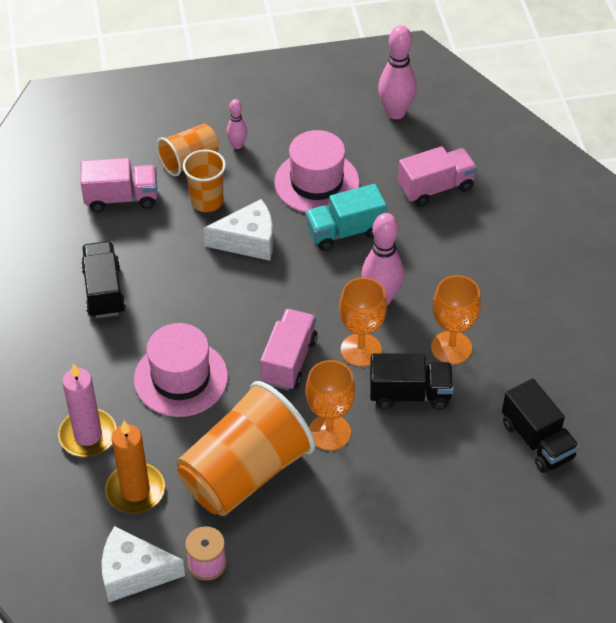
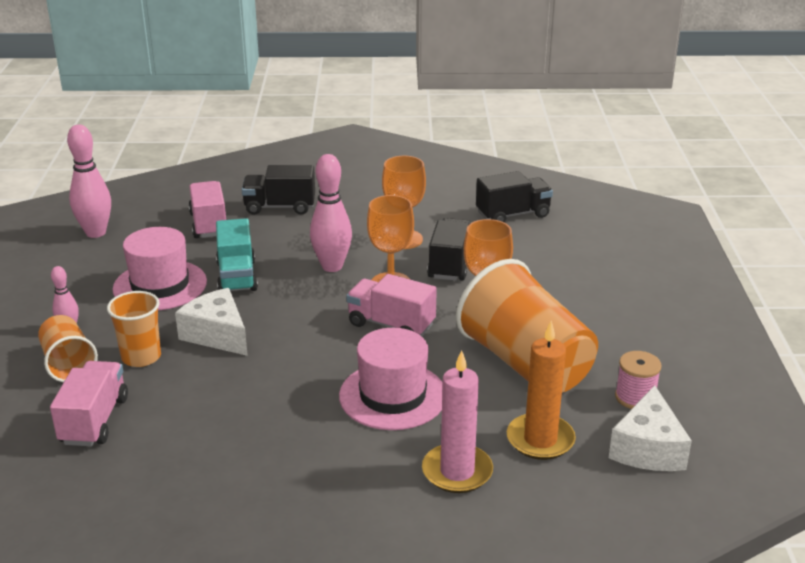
camera: 80 degrees left, 20 degrees down
black truck [81,241,126,318] -> black truck moved to [241,165,315,215]
white cheese [203,199,273,261] -> white cheese turned 45 degrees counterclockwise [175,288,248,356]

